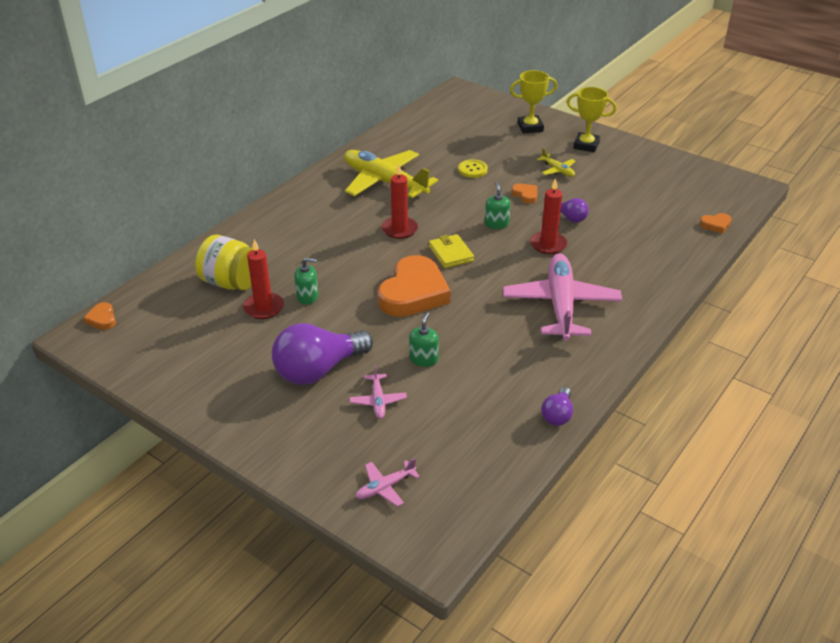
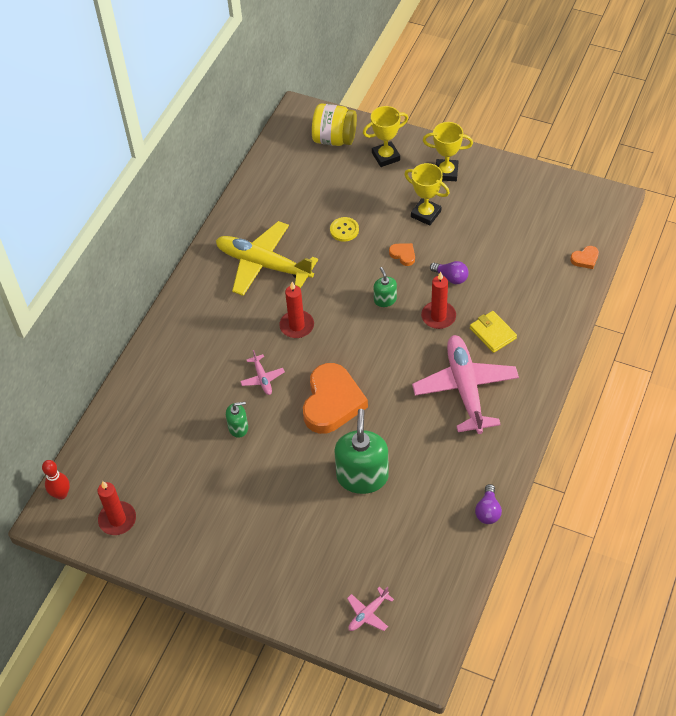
camera: 10 degrees left, 15 degrees up
orange heart [83,302,116,330] -> red bowling pin [42,460,70,500]
yellow jar [195,235,253,291] -> yellow jar moved to [312,103,357,146]
red candle [243,239,284,319] -> red candle moved to [97,481,136,535]
purple light bulb [272,323,373,385] -> none
pink plane [349,365,407,419] -> pink plane moved to [240,350,285,395]
green soap dispenser [409,312,439,367] -> green soap dispenser [334,409,389,494], size x2.02
yellow wallet [429,234,474,268] -> yellow wallet moved to [470,311,517,353]
yellow plane [537,148,576,177] -> yellow trophy [404,163,450,226]

